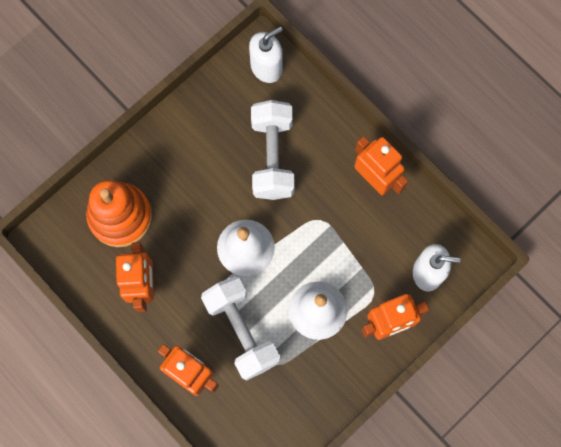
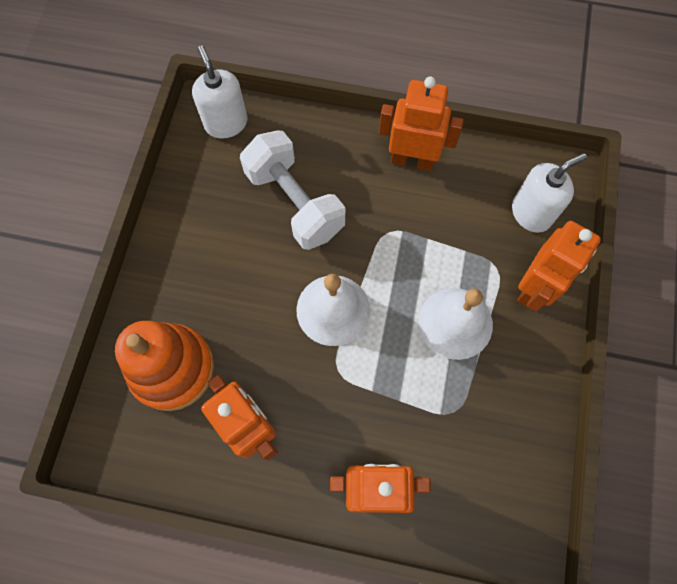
camera: 35 degrees left, 5 degrees down
white dumbbell [201,276,280,380] -> none
white soap dispenser [249,27,283,83] -> white soap dispenser turned 45 degrees counterclockwise [192,46,248,139]

